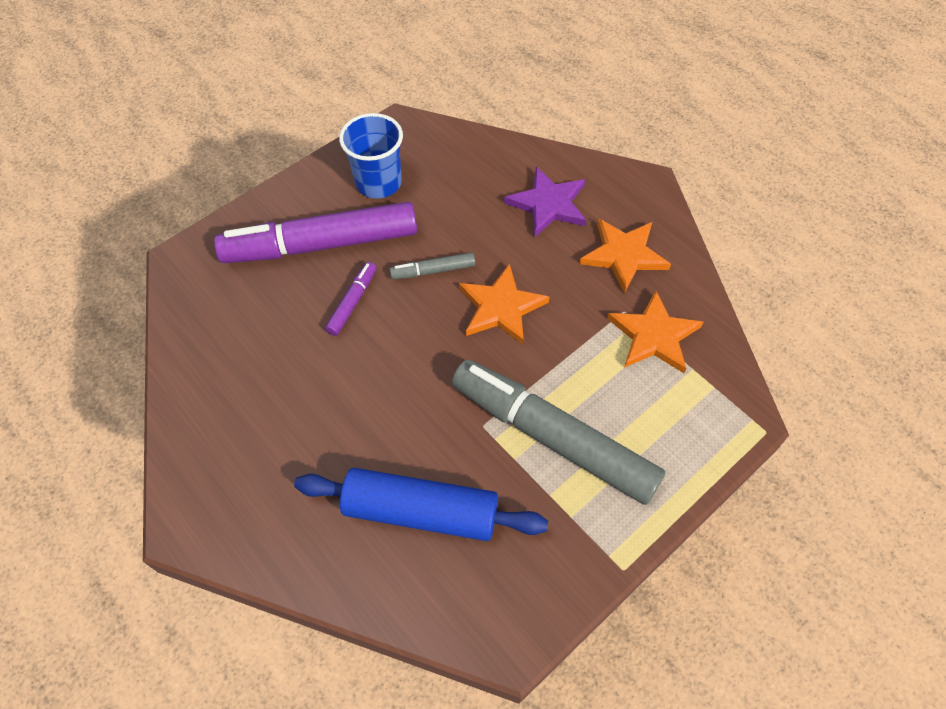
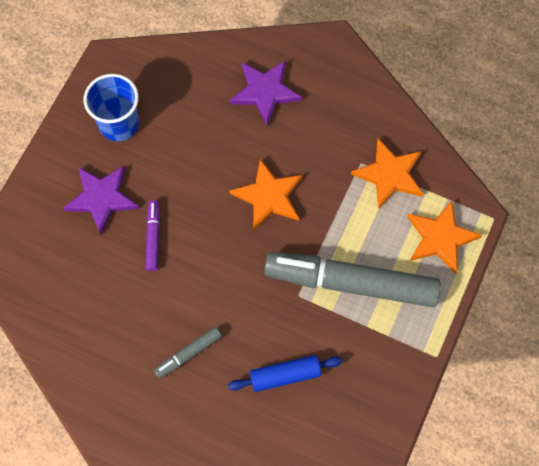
camera: 25 degrees left, 10 degrees up
purple marker [214,202,417,263] -> purple star [63,165,139,235]
blue rolling pin [294,468,548,541] -> blue rolling pin [228,355,342,392], size x0.61
grey marker [390,252,475,279] -> grey marker moved to [154,327,222,379]
orange star [580,218,671,294] -> orange star moved to [407,200,482,274]

